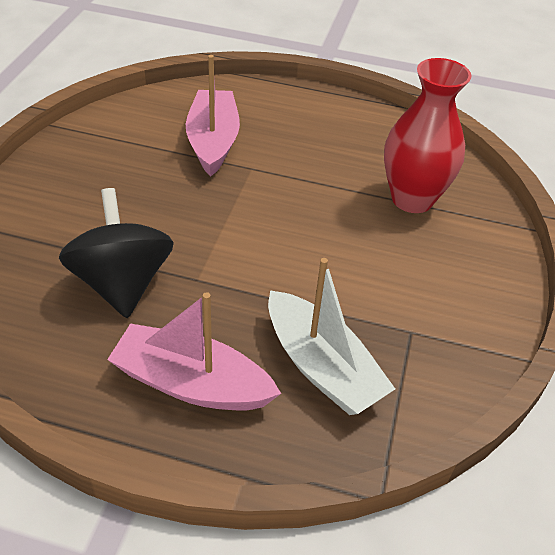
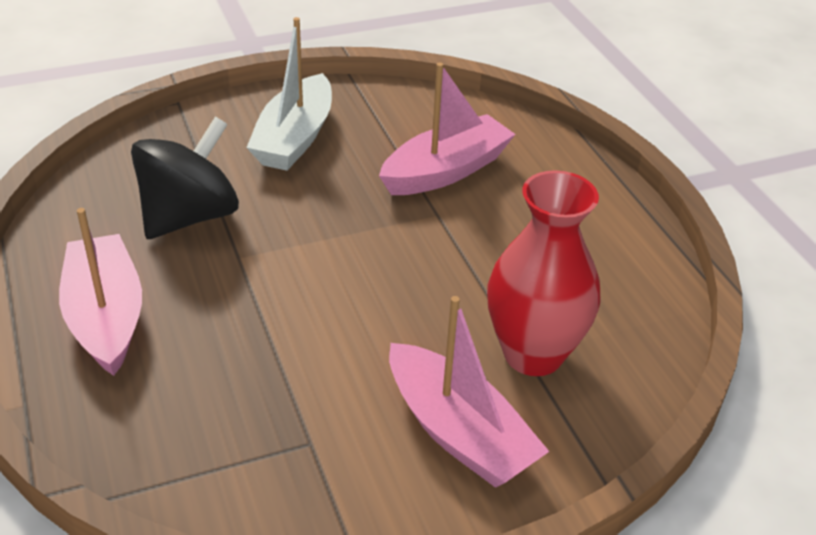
camera: 55 degrees right, 5 degrees down
white boat [268,258,395,415] -> white boat moved to [246,17,332,171]
none -> pink boat [389,296,550,488]

